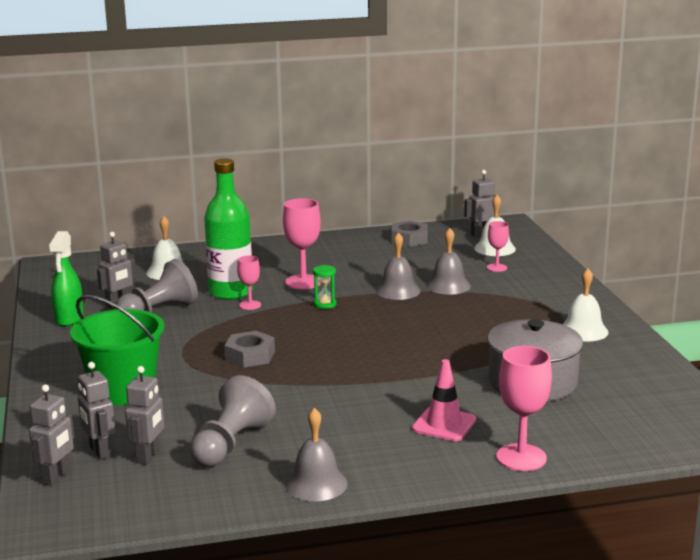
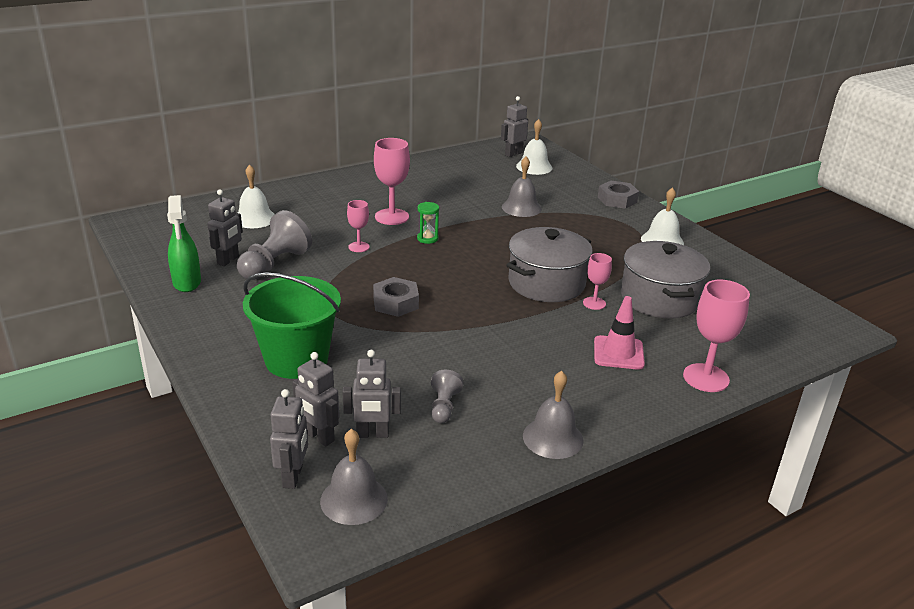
camera: 20 degrees left, 10 degrees up
grey robot [125,366,164,465] -> grey robot turned 90 degrees clockwise [342,350,401,438]
grey pawn [190,375,276,467] -> grey pawn [431,370,464,423], size x0.54
green bottle [204,158,253,300] -> none
grey bell [376,232,421,300] -> grey bell moved to [320,429,388,525]
grey nut [392,220,428,247] -> grey nut moved to [598,181,639,209]
pink goblet [487,221,509,272] -> pink goblet moved to [583,253,612,310]
none -> grey pot [506,227,593,302]

